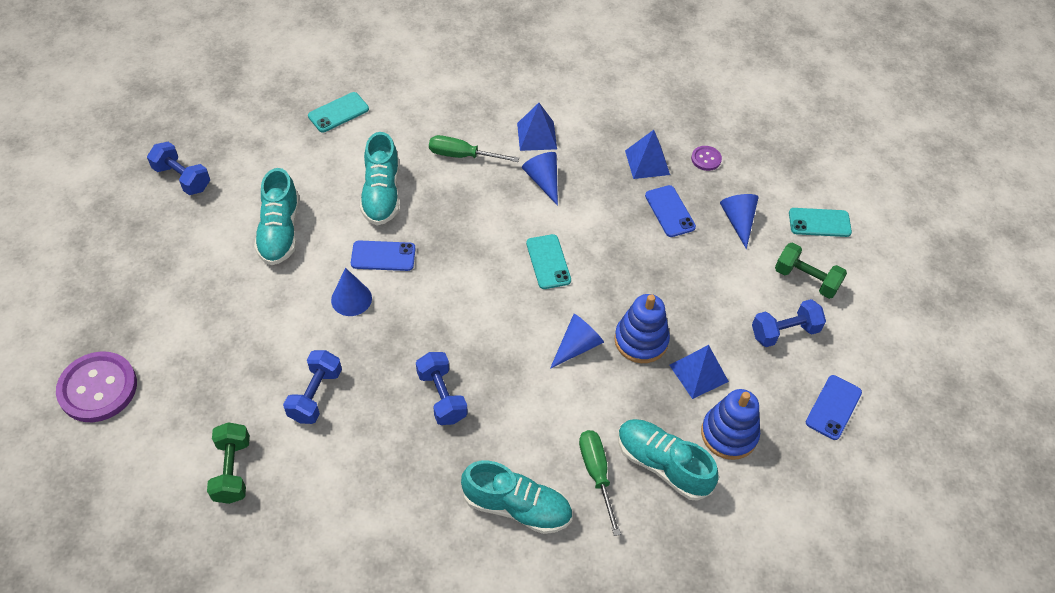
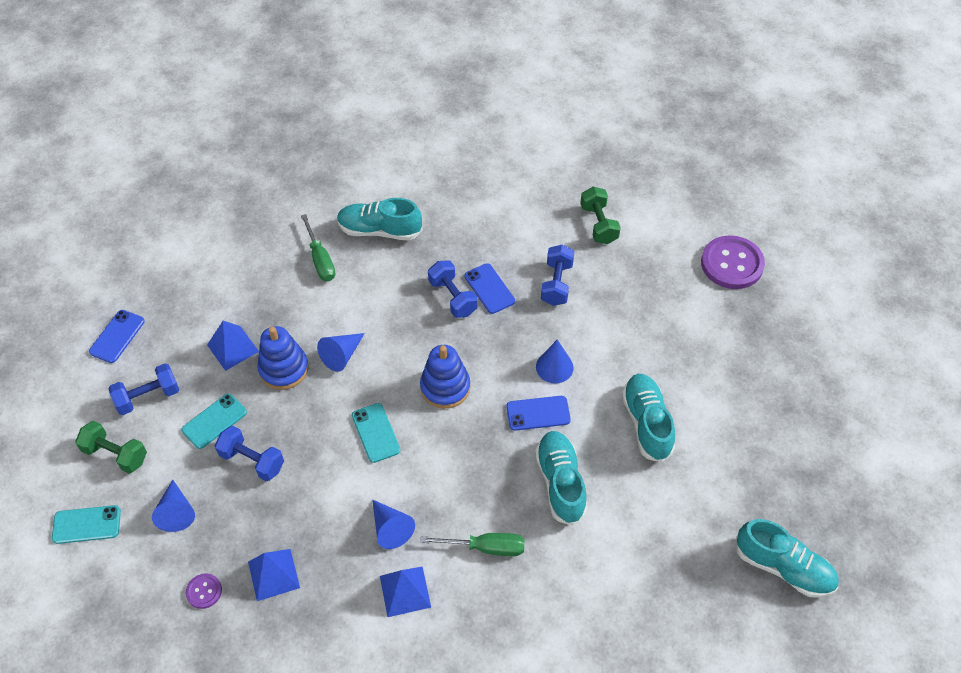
camera: 175 degrees right, 0 degrees up
blue dumbbell [147,142,210,195] -> blue dumbbell moved to [215,426,284,481]
turquoise phone [308,92,369,132] -> turquoise phone moved to [181,393,247,449]
turquoise shoe [618,419,719,501] -> turquoise shoe moved to [736,519,839,598]
blue phone [645,185,696,237] -> blue phone moved to [465,263,515,314]
blue stacking toy [701,389,760,460] -> blue stacking toy moved to [420,345,470,409]

